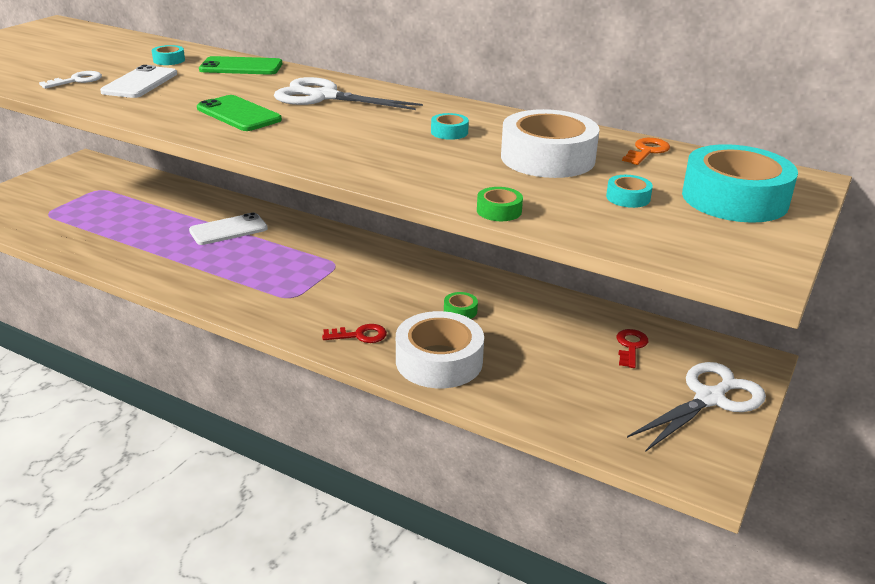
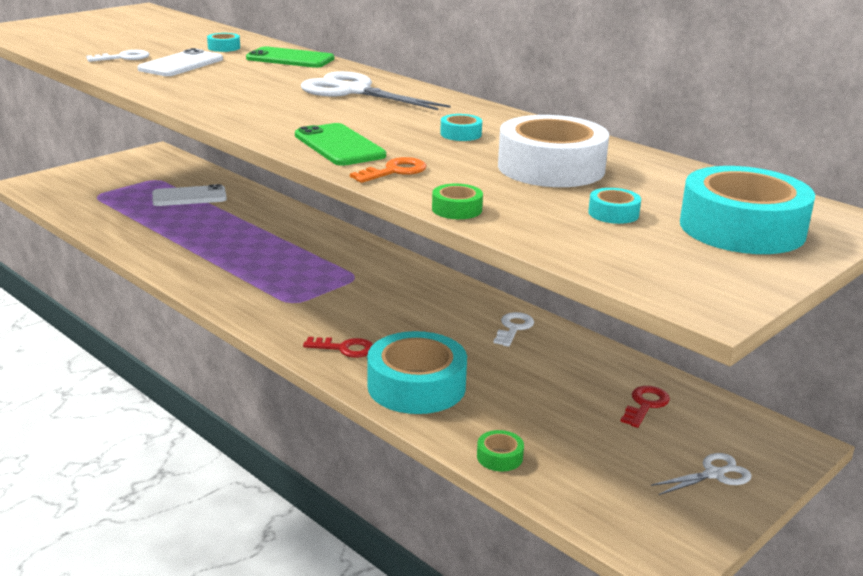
camera: 15 degrees right, 5 degrees down
white phone [189,212,268,245] -> white phone moved to [152,184,227,206]
green phone [197,95,282,131] -> green phone moved to [295,123,386,166]
white tape [396,311,484,388] -> turquoise tape [367,331,467,414]
green tape [444,292,478,319] -> green tape moved to [477,430,524,471]
orange key [622,138,670,165] -> orange key moved to [350,157,427,183]
white scissors [627,362,766,452] -> white scissors [651,453,752,495], size x0.52
none -> white key [494,312,534,347]

